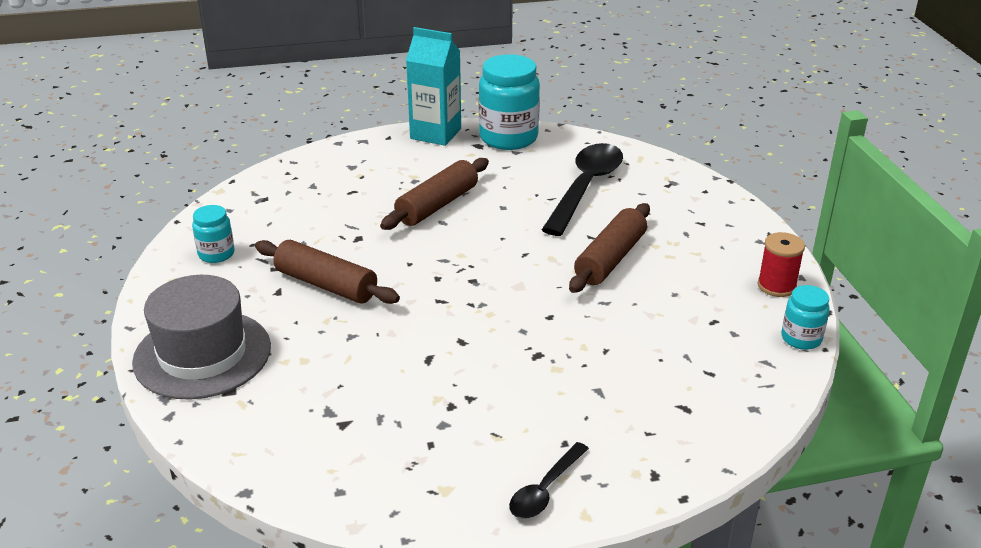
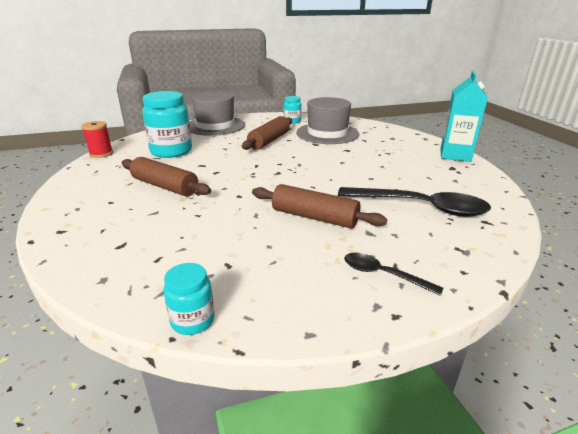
camera: 85 degrees right, 5 degrees down
brown rolling pin [380,158,489,230] -> brown rolling pin moved to [122,157,211,196]
turquoise jar [479,54,540,150] -> turquoise jar moved to [142,91,192,158]
black spoon [509,442,589,519] -> black spoon moved to [344,253,443,296]
red spool [758,232,805,297] -> red spool moved to [81,121,113,158]
none -> grey hat [296,97,359,144]

